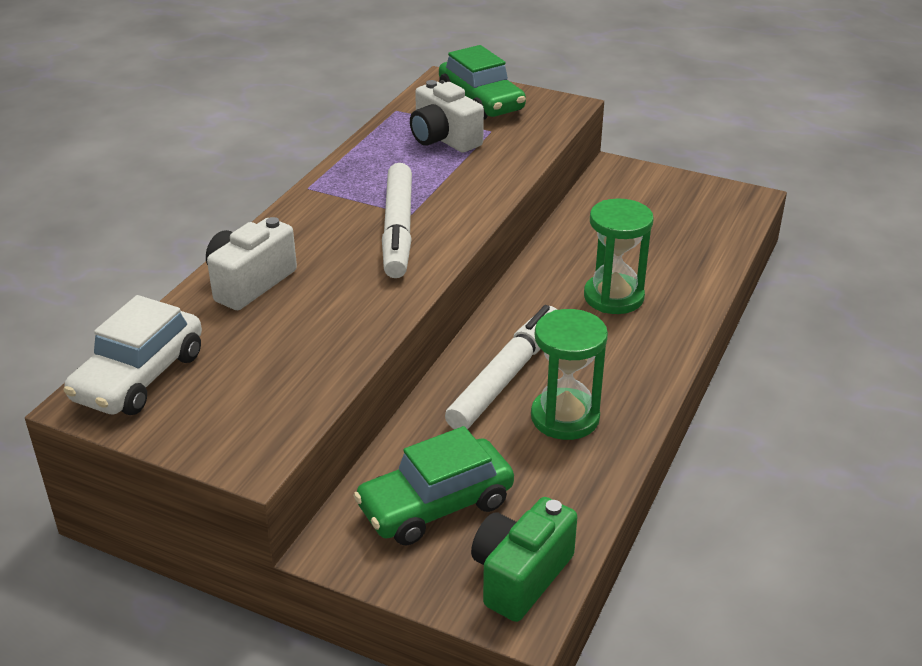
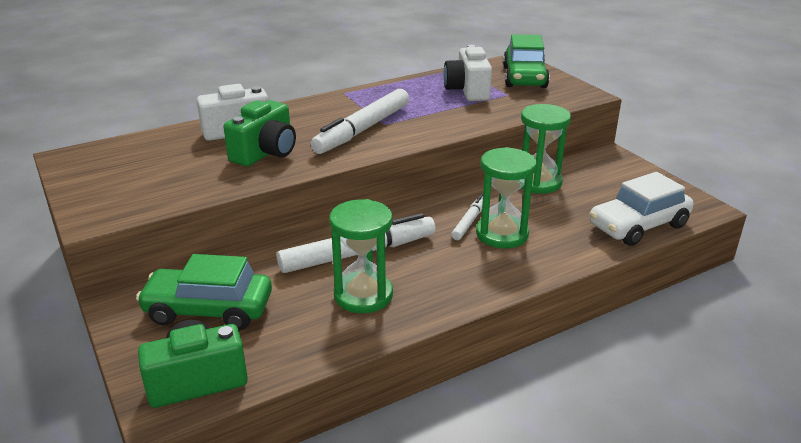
camera: 35 degrees right, 5 degrees down
white car [64,295,202,415] -> white car moved to [590,172,694,246]
none -> green camera [223,100,296,166]
none -> white marker [451,194,483,240]
none -> green hourglass [521,104,571,194]

